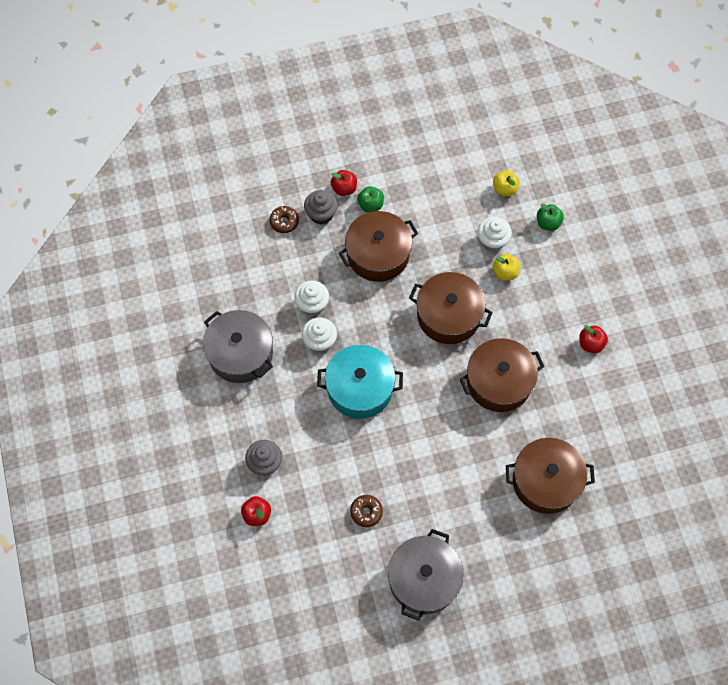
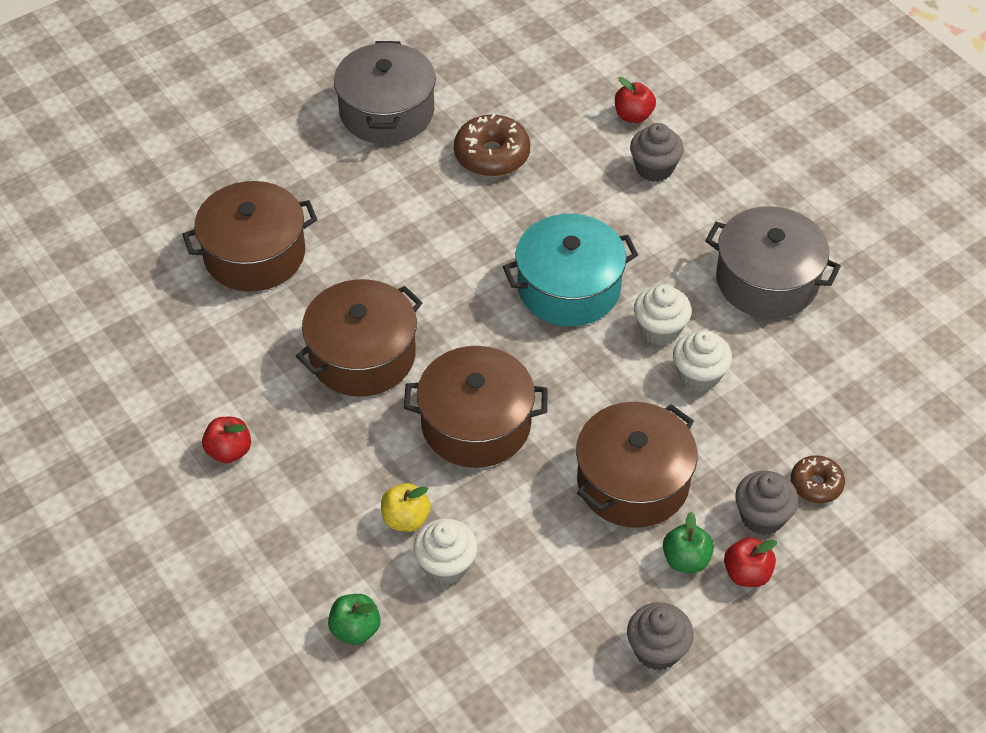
camera: 160 degrees right, 15 degrees down
brown donut [350,495,383,527] -> brown donut [454,113,530,177], size x1.65
yellow apple [493,170,520,196] -> none
none -> grey cupcake [627,602,693,670]

